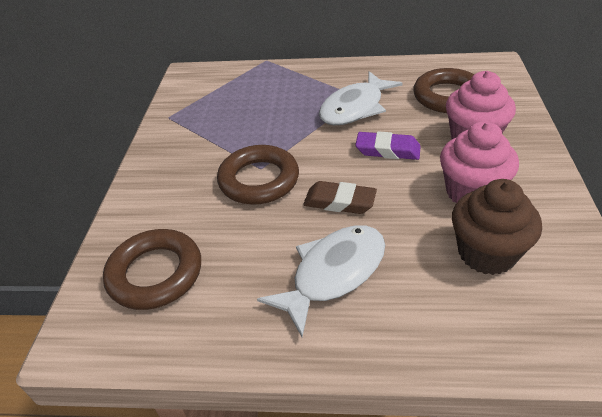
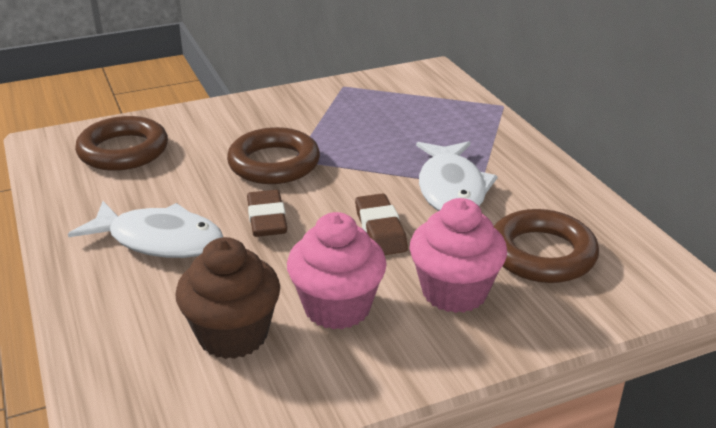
camera: 60 degrees right, 10 degrees down
white fish [319,71,403,125] -> white fish turned 105 degrees counterclockwise [416,141,498,211]
purple eraser [355,131,421,160] -> brown eraser [355,193,408,255]

